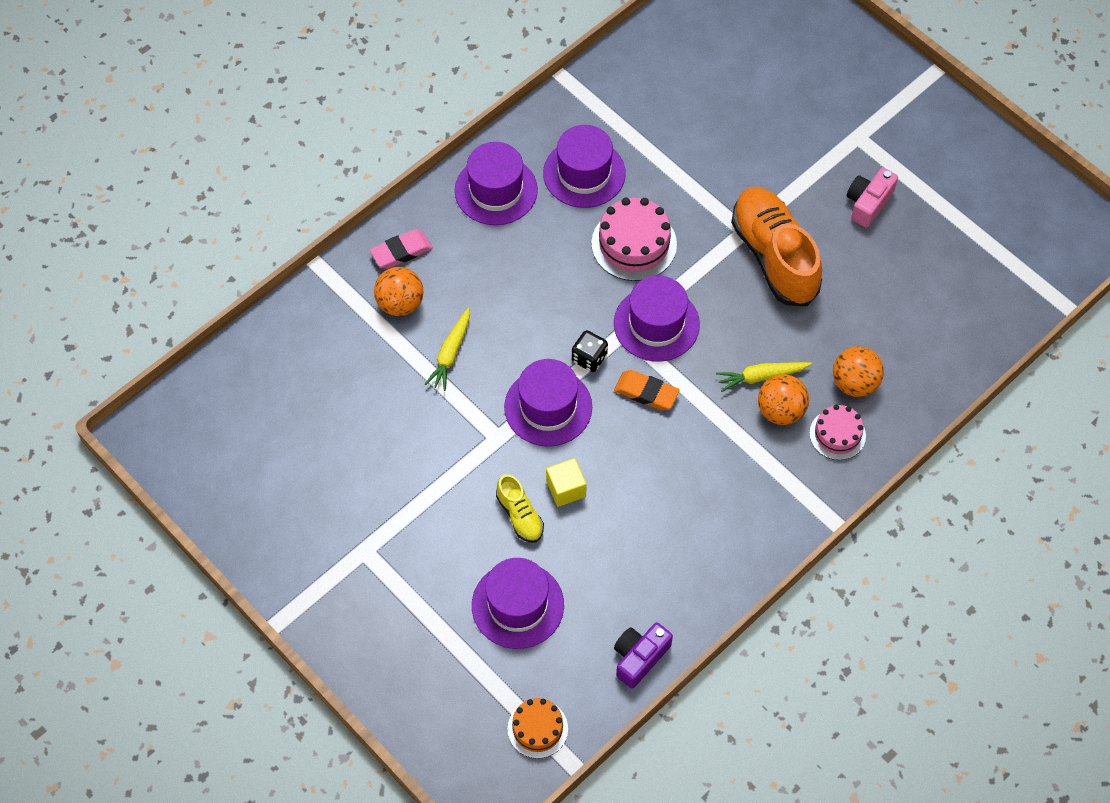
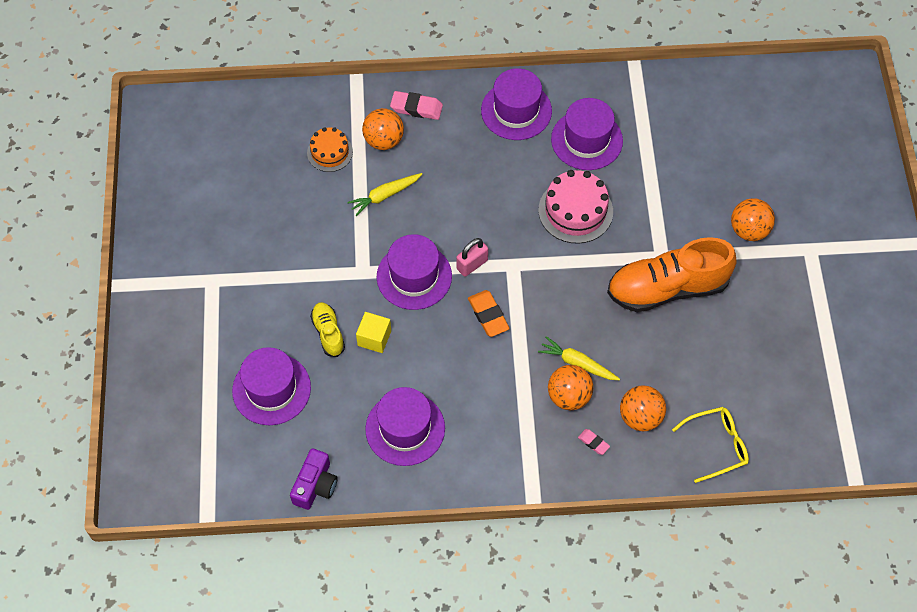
camera: 40 degrees right, 0 degrees up
yellow shoe [496,474,544,543] -> yellow shoe turned 150 degrees clockwise [310,302,345,357]
orange cake [507,698,568,759] -> orange cake moved to [307,127,353,172]
black dice [572,330,608,372] -> pink padlock [456,238,488,277]
purple hat [614,276,700,362] -> purple hat moved to [365,387,445,466]
purple camera [614,622,673,689] -> purple camera turned 120 degrees clockwise [290,448,338,510]
orange shoe [731,186,822,306] -> orange shoe turned 120 degrees counterclockwise [607,237,736,312]
pink cake [809,405,866,460] -> pink eraser [578,429,610,455]
pink camera [847,168,898,228] -> none
none -> yellow glasses [672,407,749,483]
none -> orange ball [731,198,775,241]

